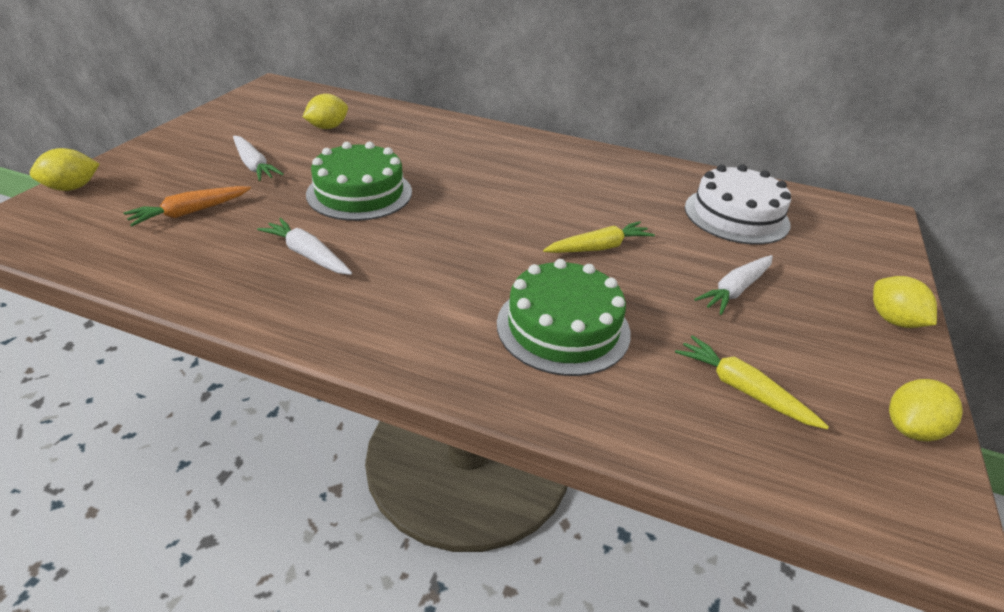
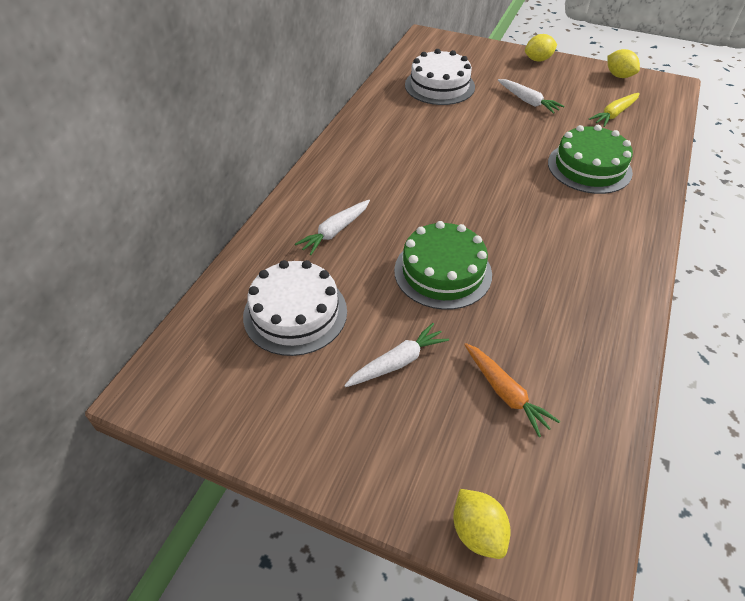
camera: 85 degrees left, 10 degrees up
white carrot [257,218,352,275] -> white carrot moved to [295,200,370,255]
yellow lemon [303,94,348,129] -> white cake [243,260,347,356]
yellow carrot [543,221,655,253] -> none

